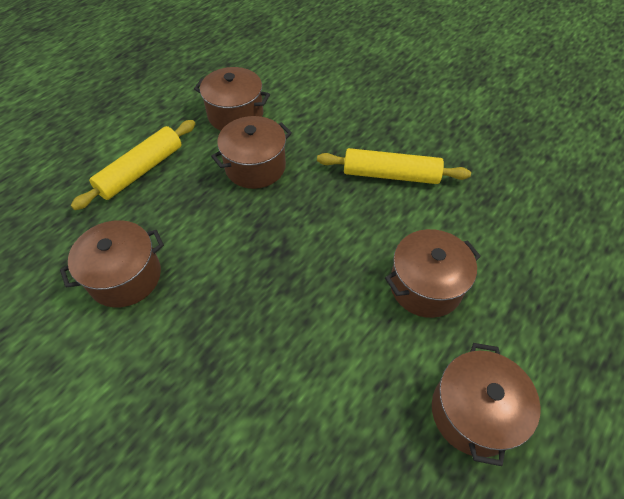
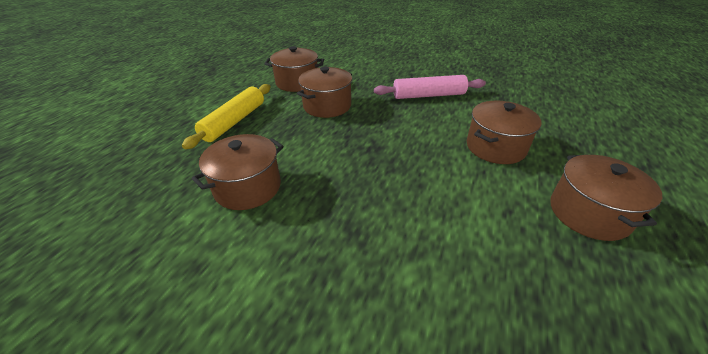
camera: 15 degrees left, 15 degrees down
yellow rolling pin [317,148,471,184] -> pink rolling pin [374,75,486,99]

